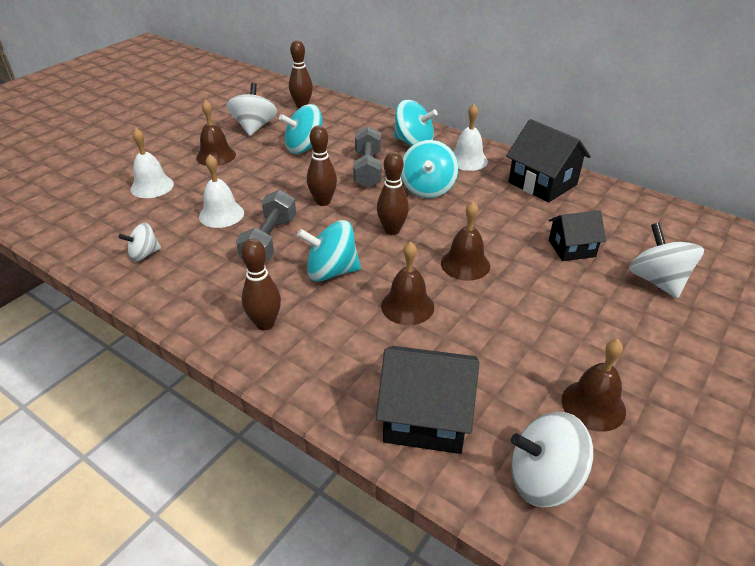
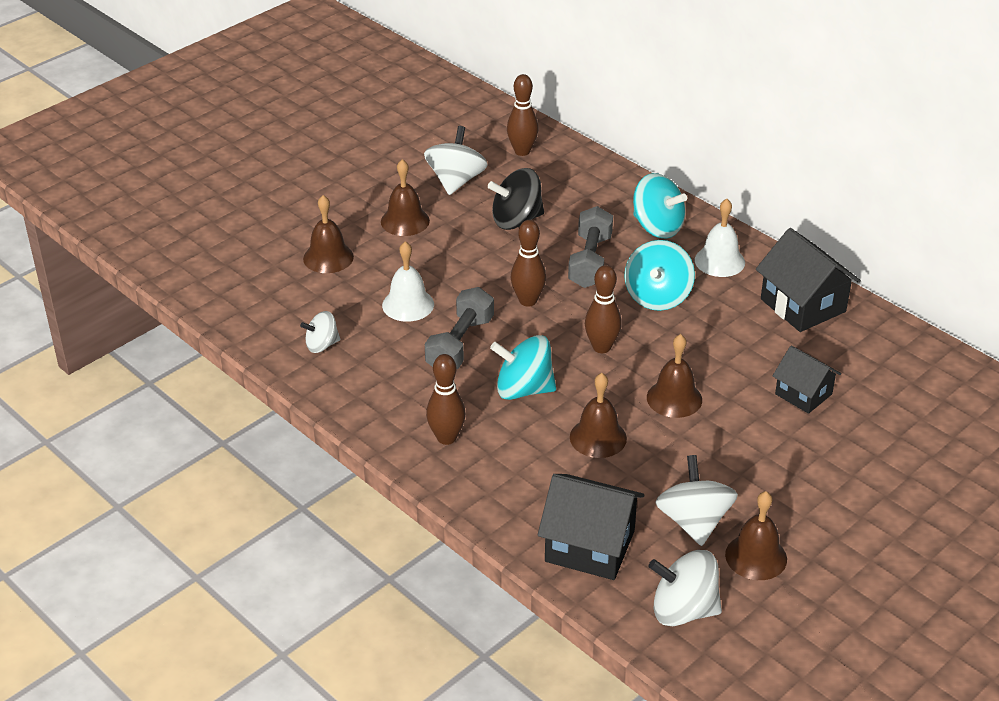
camera: 10 degrees right, 0 degrees up
white bell [130,128,174,198] -> brown bell [303,195,354,273]
turquoise spinning top [279,104,323,154] -> black spinning top [488,168,544,230]
black house [548,210,606,261] -> black house turned 45 degrees clockwise [773,346,841,414]
white spinning top [629,223,704,298] -> white spinning top moved to [655,455,738,546]

